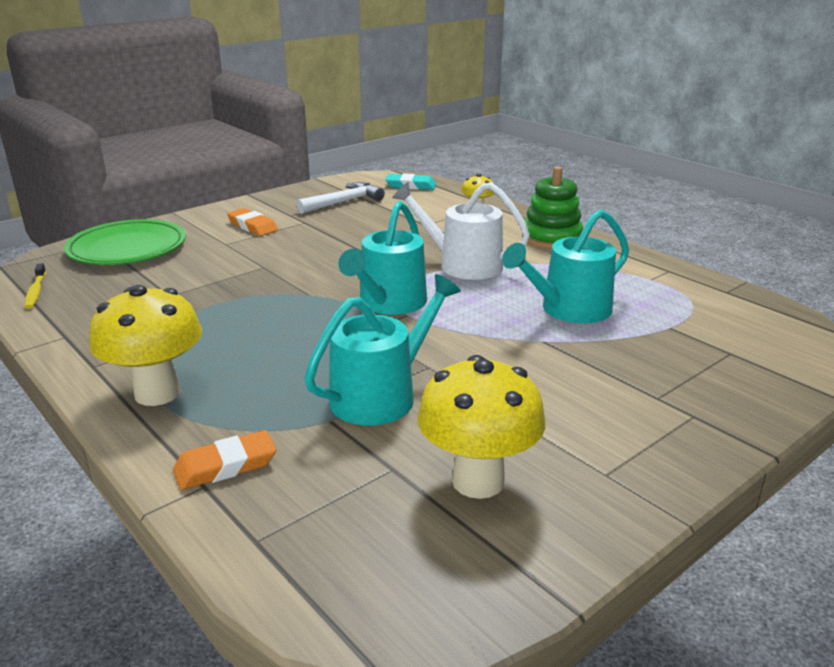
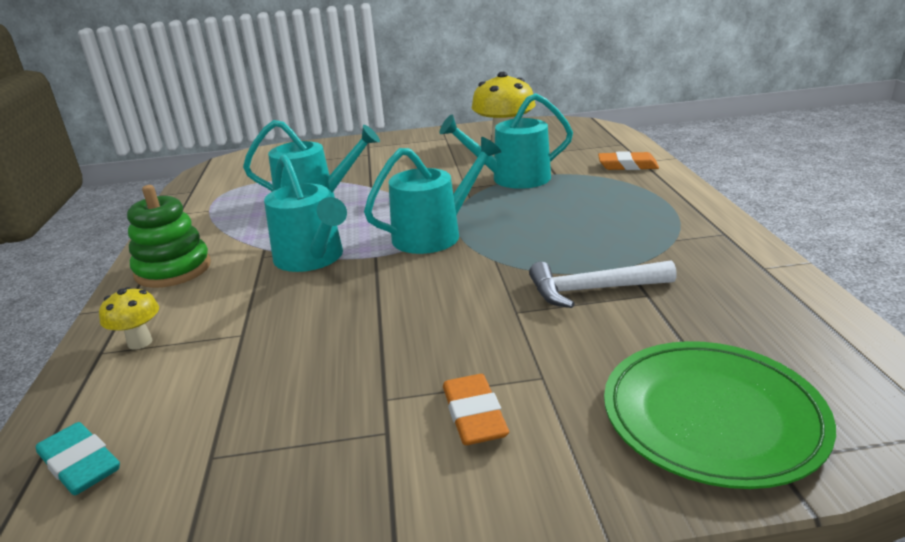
camera: 145 degrees left, 0 degrees up
yellow toothbrush [25,263,46,309] -> none
yellow mushroom [89,285,202,406] -> none
white hammer [296,182,385,214] -> white hammer moved to [529,260,677,308]
white watering can [392,182,530,280] -> turquoise watering can [264,155,347,272]

